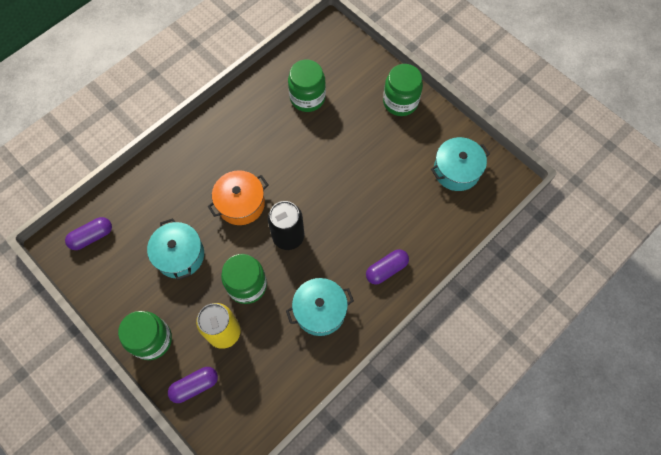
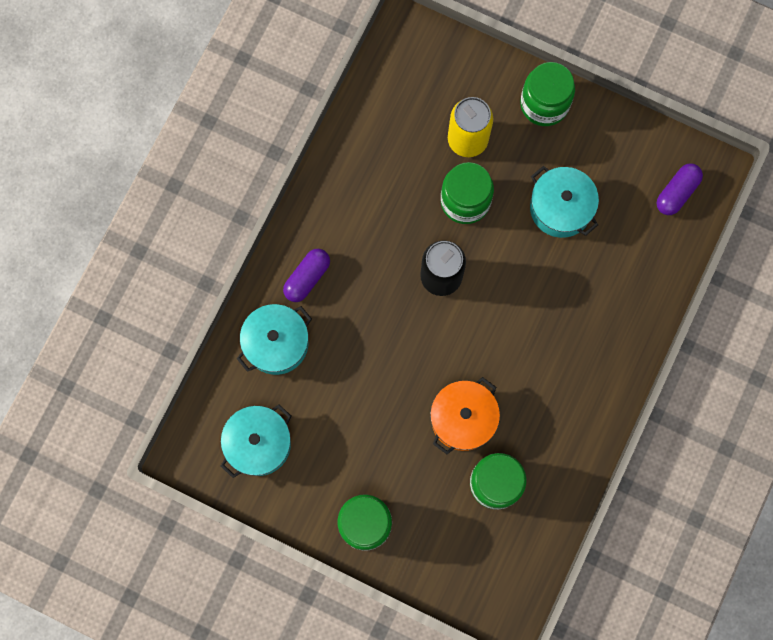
camera: 160 degrees right, 10 degrees up
purple capsule [168,367,218,403] -> none
orange pot [208,170,268,225] -> orange pot moved to [430,377,500,454]
turquoise pot [286,278,354,336] -> turquoise pot moved to [237,304,312,375]

